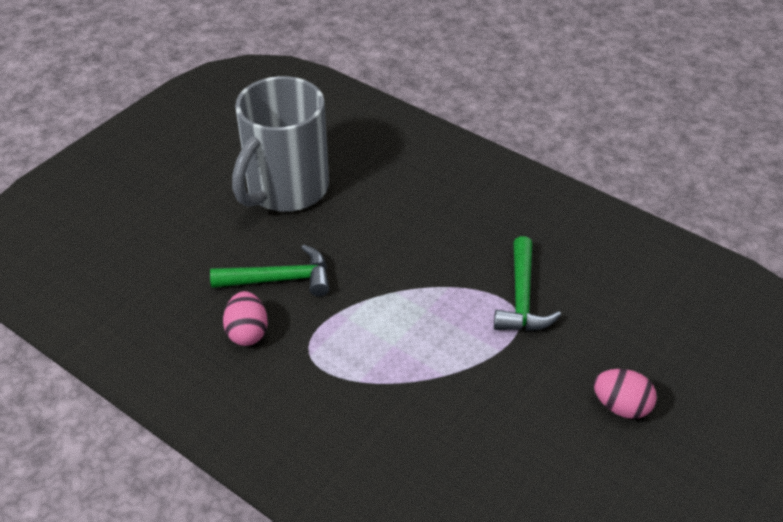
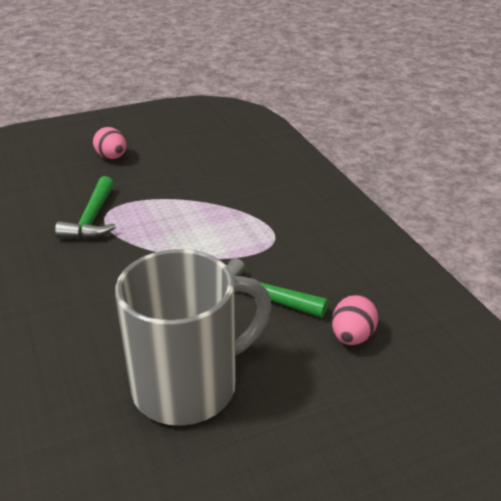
camera: 150 degrees left, 10 degrees down
pink egg [223,291,268,346] -> pink egg moved to [332,295,378,345]
green hammer [494,236,561,331] -> green hammer turned 150 degrees clockwise [55,176,116,239]

